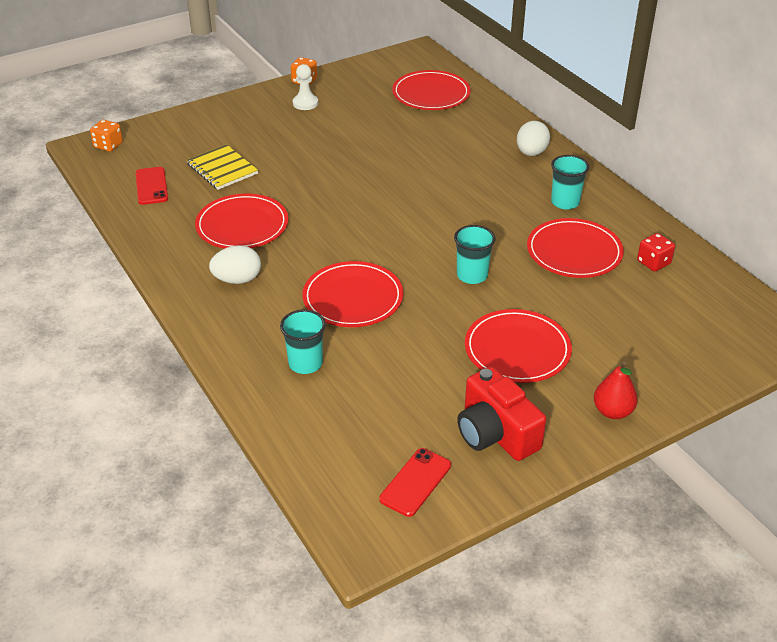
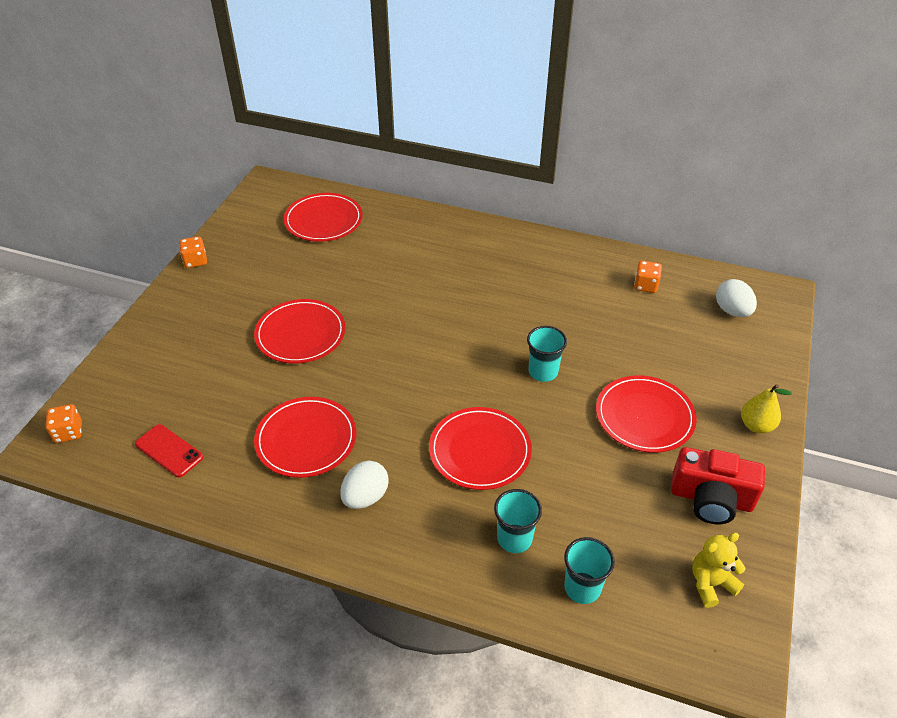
camera: 40 degrees left, 5 degrees up
yellow notebook [187,144,258,190] -> none
white pawn [293,64,318,110] -> none
red phone [379,448,451,517] -> yellow teddy bear [692,533,746,608]
white egg [517,121,550,156] -> white egg moved to [716,279,757,317]
red plate [527,218,624,278] -> red plate moved to [254,299,345,364]
turquoise cup [551,155,589,210] -> turquoise cup moved to [564,537,615,604]
red pear [594,361,638,419] -> yellow pear [741,384,792,433]
red dice [637,233,675,272] -> orange dice [634,261,662,293]

